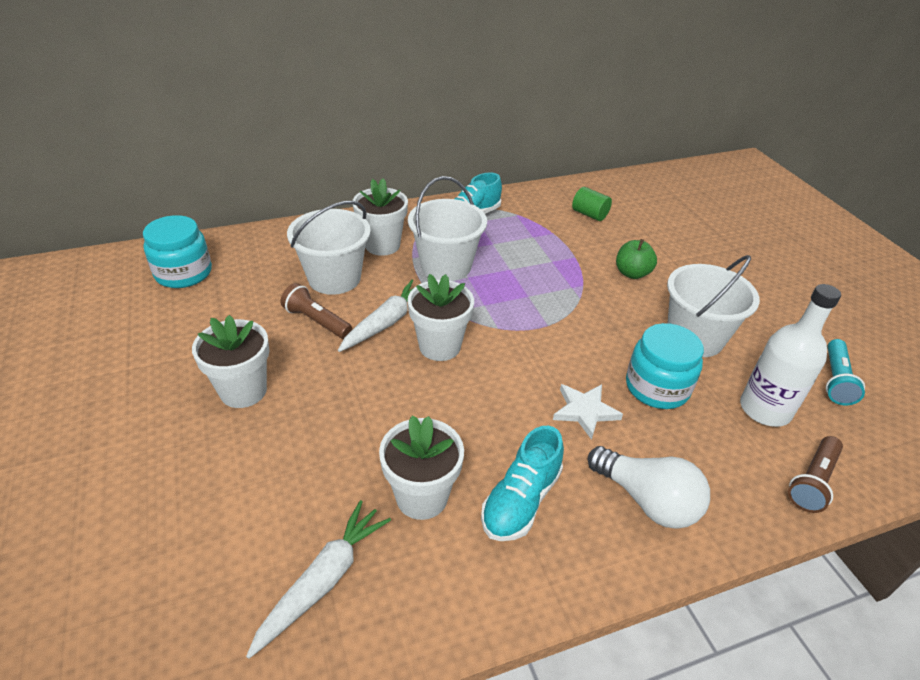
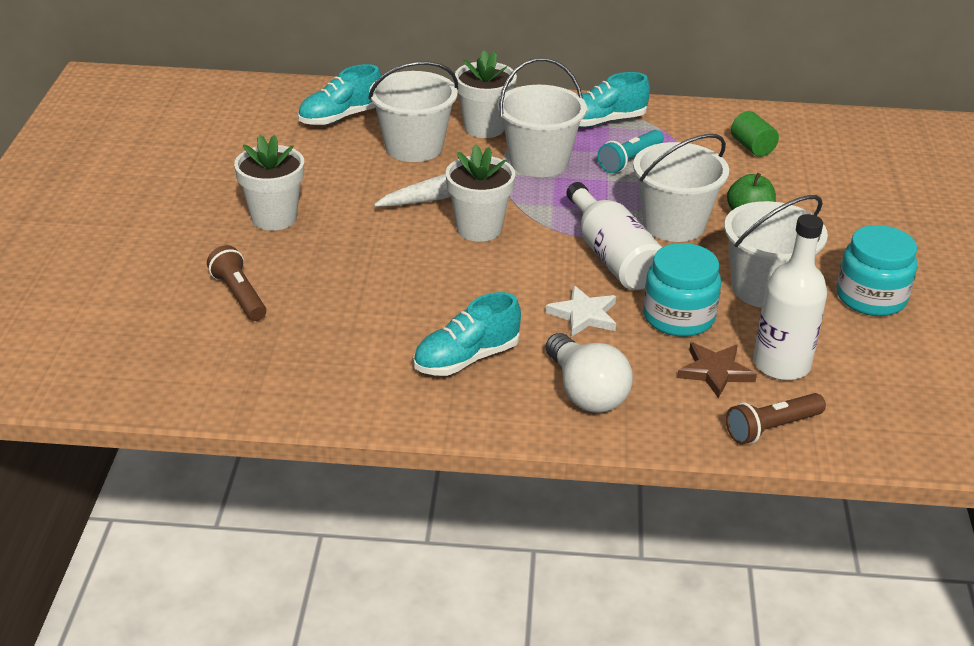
camera: 25 degrees right, 5 degrees down
turquoise jar [143,215,212,288] -> turquoise jar moved to [837,225,917,316]
white carrot [246,500,391,659] -> none
brown flashlight [281,283,352,339] -> brown flashlight moved to [207,245,266,321]
white flower pot [379,416,464,520] -> none
turquoise flashlight [826,339,865,405] -> turquoise flashlight moved to [597,130,664,173]
none -> turquoise shoe [298,64,381,126]
none -> white bottle [566,182,662,290]
none -> white bucket [633,134,729,242]
none -> brown star [677,342,757,399]

